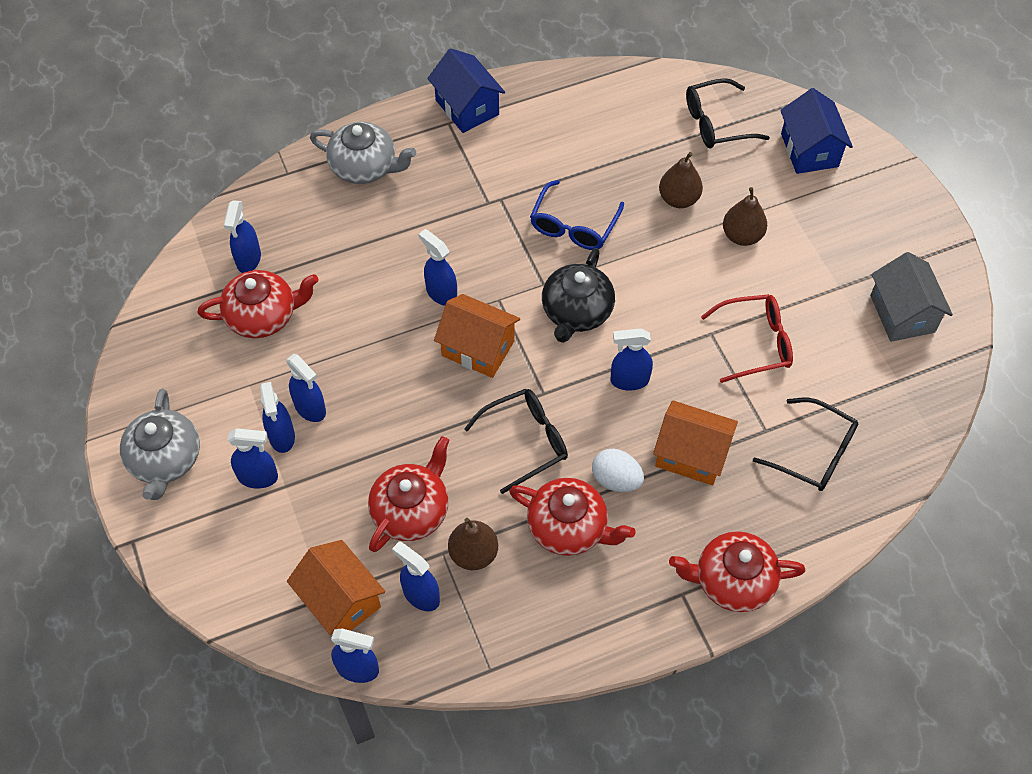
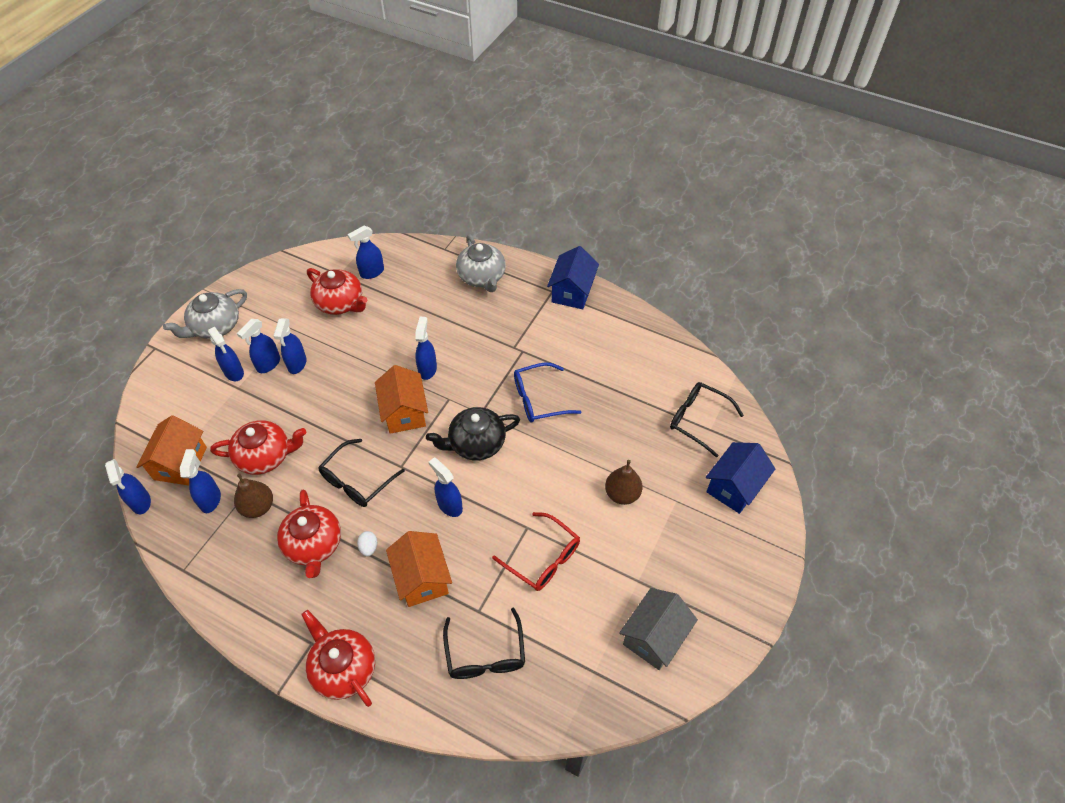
camera: 50 degrees right, 5 degrees down
black glasses [464,389,568,494] -> black glasses turned 105 degrees clockwise [318,439,405,507]
white egg [592,449,644,492] -> white egg [357,531,377,556], size x0.61
brown pear [659,152,703,208] -> none

